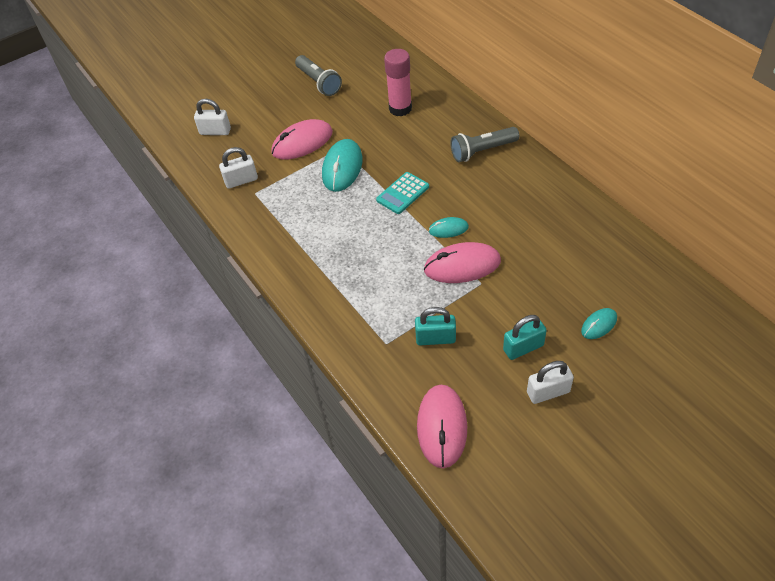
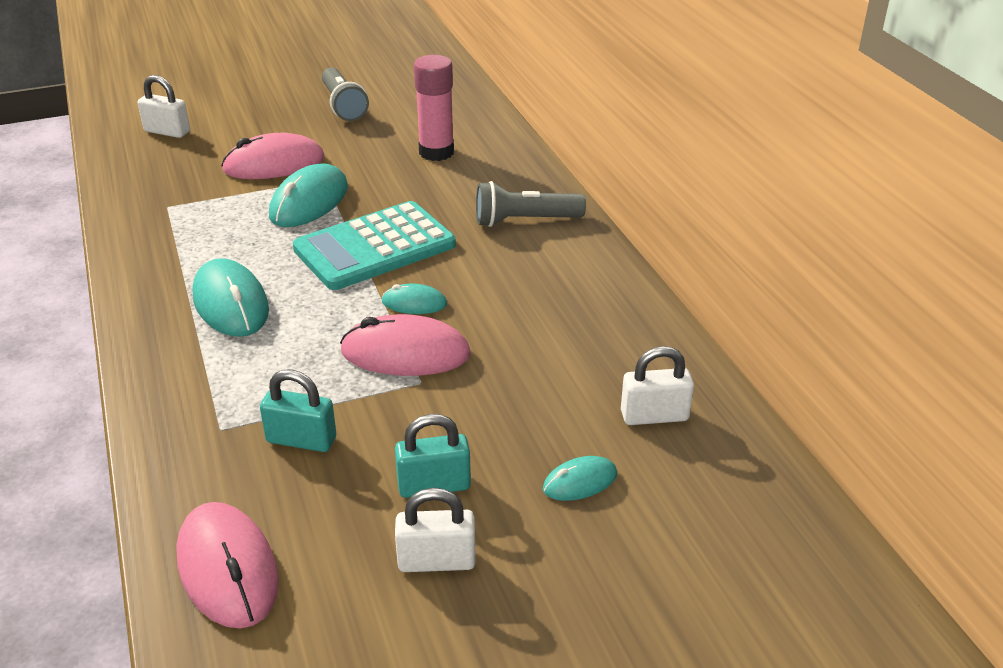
camera: 10 degrees right, 15 degrees down
white padlock [219,147,258,189] -> white padlock moved to [621,346,694,425]
turquoise calculator [376,172,429,214] -> turquoise calculator [293,201,456,290], size x1.83
pink mouse [417,385,467,468] -> pink mouse turned 45 degrees counterclockwise [176,502,279,628]
none -> turquoise mouse [192,258,269,337]

